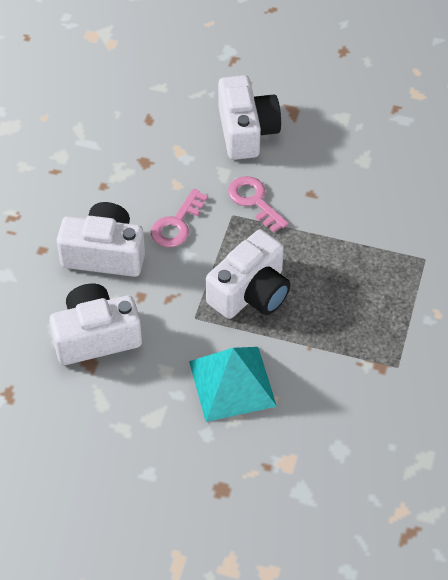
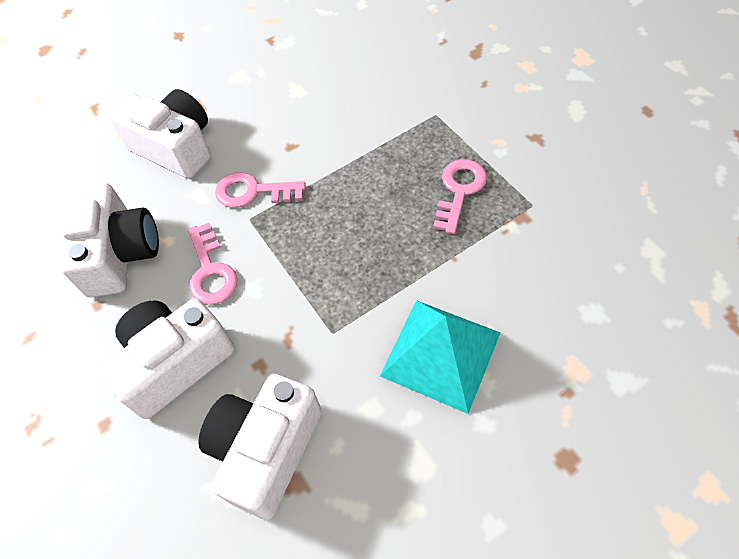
camera: 45 degrees left, 5 degrees up
white camera [206,229,291,319] -> white camera moved to [59,183,159,298]
none -> pink key [433,159,487,234]

